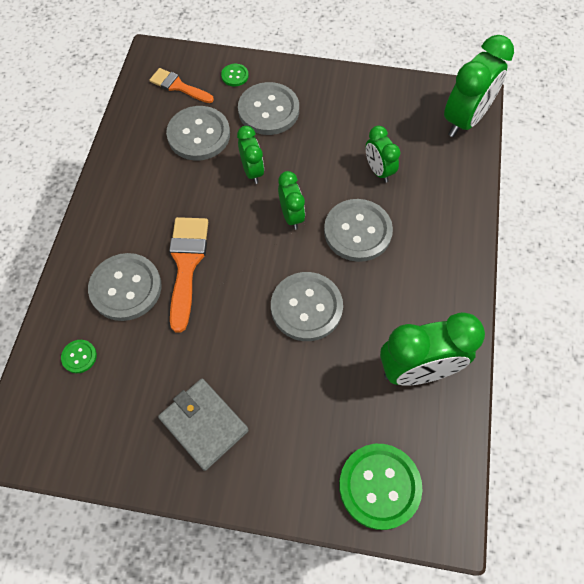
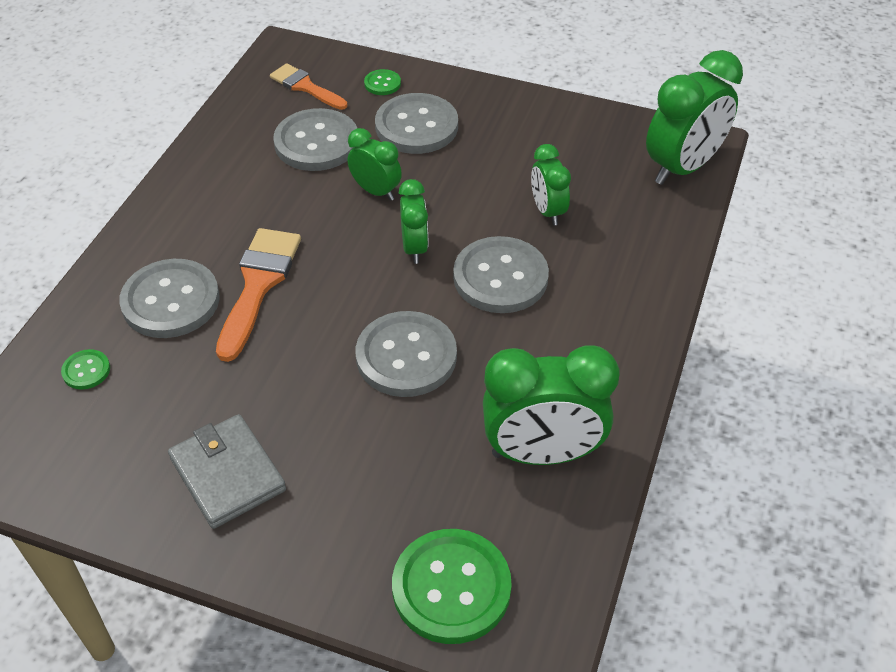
camera: 10 degrees right, 15 degrees down
green clock [237,126,264,184] -> green clock turned 45 degrees counterclockwise [348,128,402,201]

